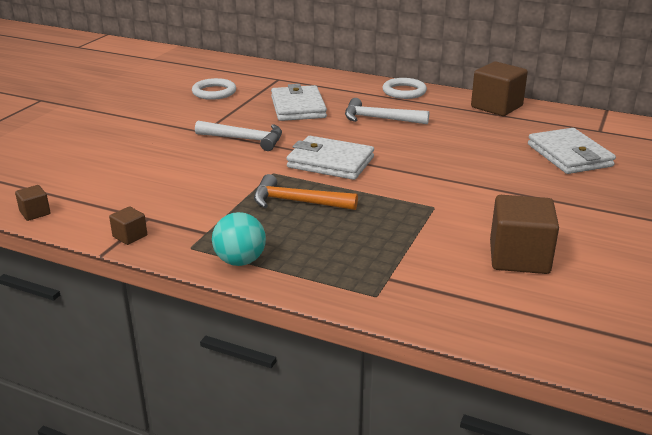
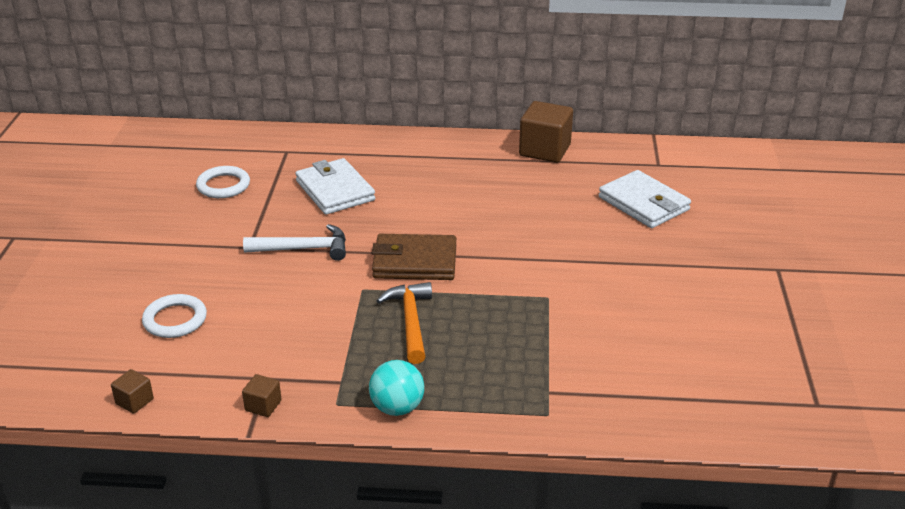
camera: 20 degrees left, 5 degrees up
orange hammer [254,174,358,210] -> orange hammer turned 90 degrees clockwise [377,282,432,364]
white wallet [287,136,374,180] -> brown wallet [372,234,456,280]
white hammer [345,98,429,124] -> none
white ring [382,78,427,99] -> white ring moved to [142,294,207,338]
brown cube [490,195,559,274] -> none

